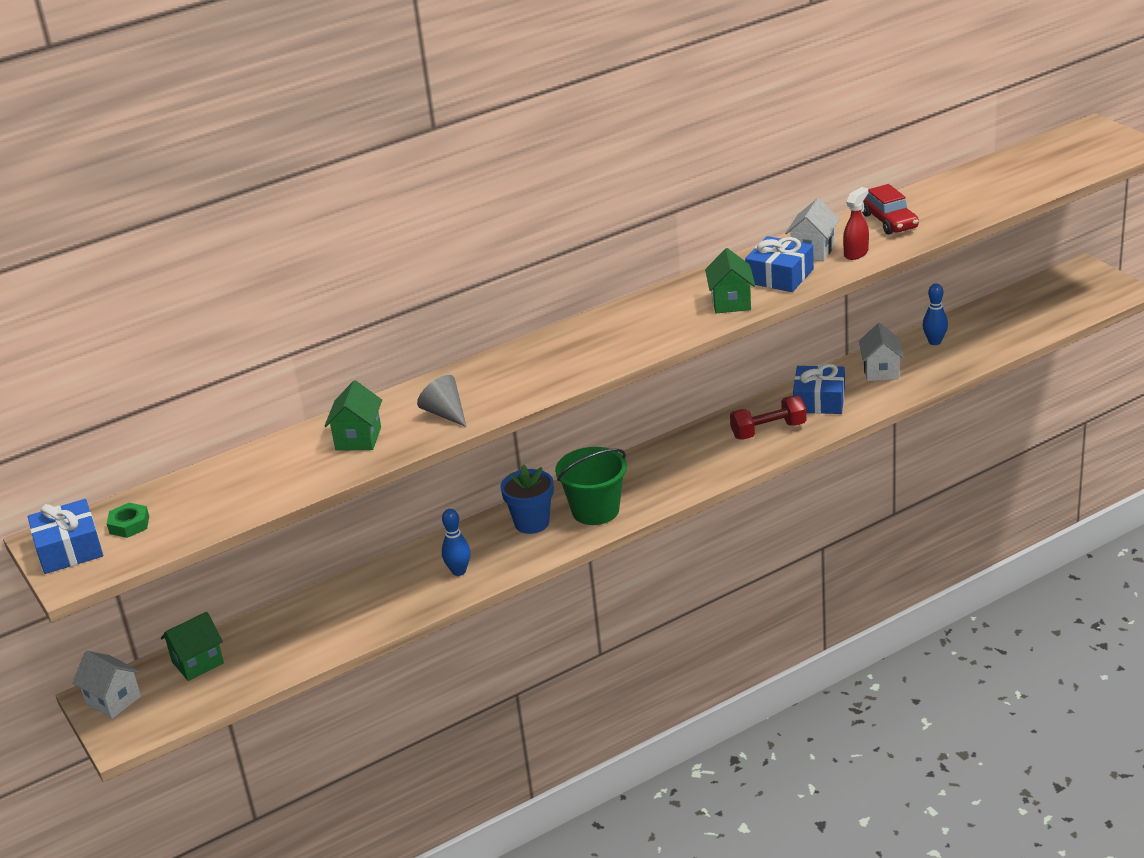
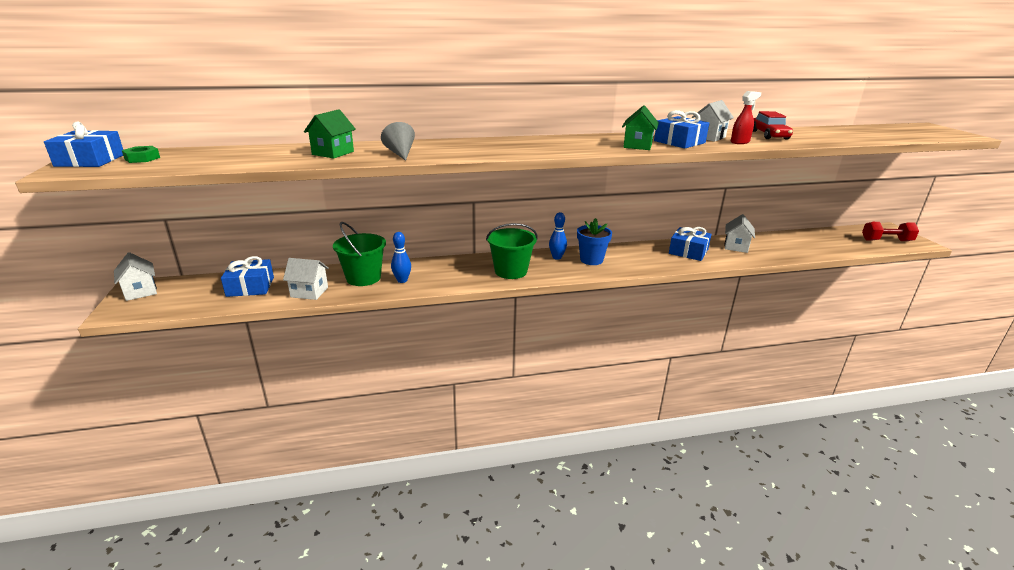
camera: 15 degrees right, 5 degrees down
green house [161,612,224,681] -> none
blue flower pot [500,464,554,534] -> blue flower pot moved to [577,218,612,265]
red dumbbell [730,396,806,440] -> red dumbbell moved to [862,222,919,241]
blue bowling pin [923,283,948,345] -> blue bowling pin moved to [549,212,567,260]
none -> blue gift [221,256,274,297]
none -> white house [283,258,329,300]
none -> green bucket [333,222,386,286]

